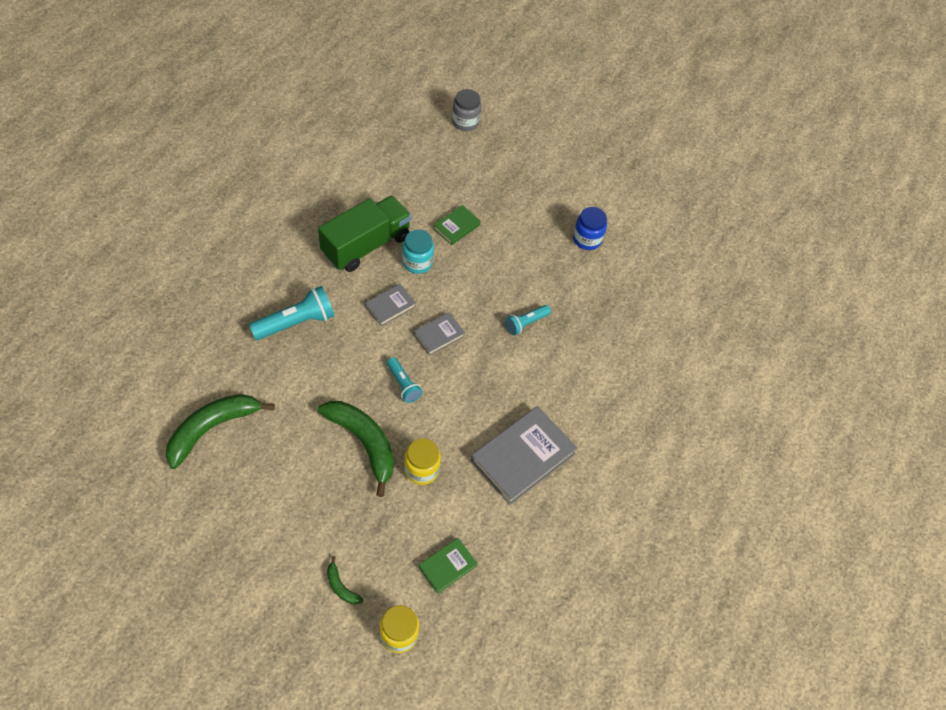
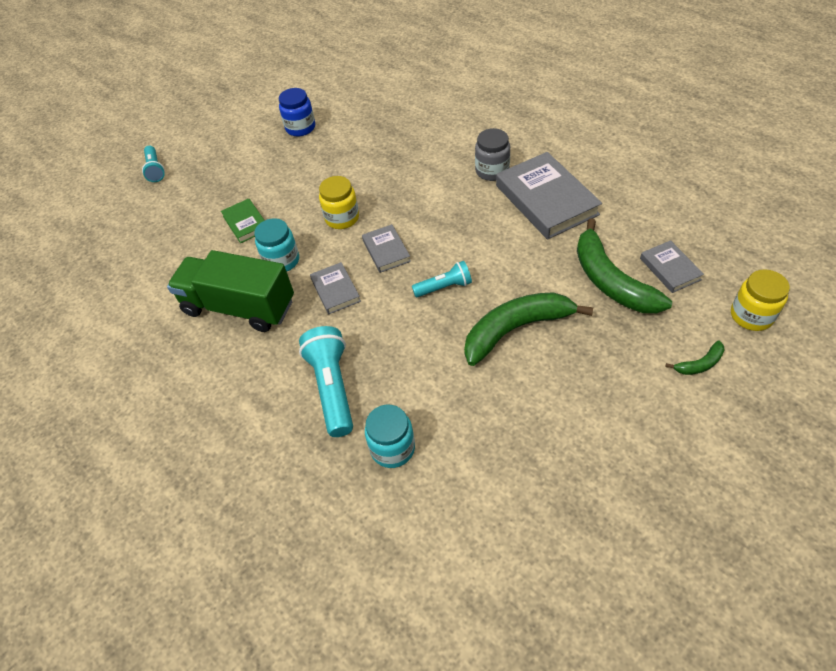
camera: 65 degrees left, 5 degrees down
green banana [166,394,275,469] -> green banana moved to [577,218,672,313]
green truck [318,196,411,272] -> green truck turned 45 degrees counterclockwise [167,250,294,332]
yellow jar [404,438,441,485] -> yellow jar moved to [319,176,359,229]
green book [419,538,478,594] -> grey book [640,240,704,293]
grey jar [452,89,481,131] -> grey jar moved to [475,128,510,181]
turquoise flashlight [505,305,551,335] -> turquoise flashlight moved to [142,146,165,182]
none -> turquoise jar [365,405,415,468]

